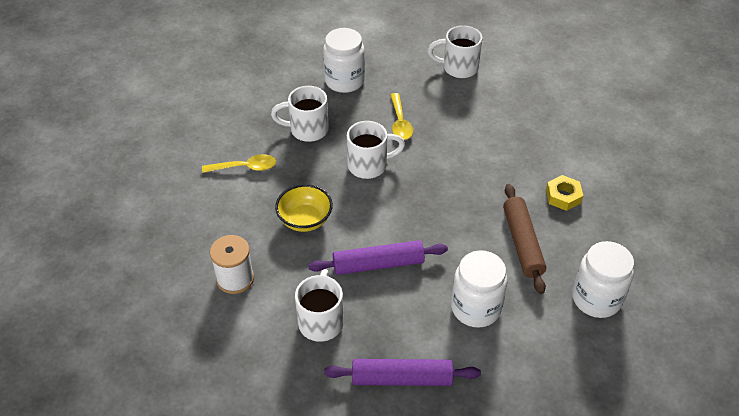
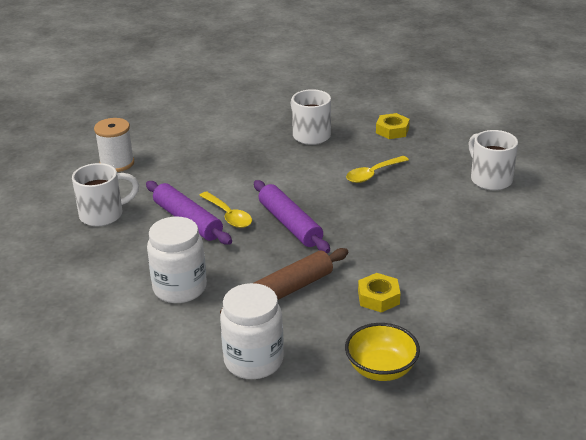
camera: 60 degrees right, 15 degrees down
yellow spoon [202,154,276,173] -> yellow spoon moved to [199,191,252,228]
yellow bowl [275,184,333,232] -> yellow bowl moved to [345,323,420,381]
white jar [323,28,365,93] -> yellow nut [376,113,410,139]
purple rolling pin [324,359,481,386] -> purple rolling pin moved to [254,180,330,253]
white mug [347,121,405,179] -> none

